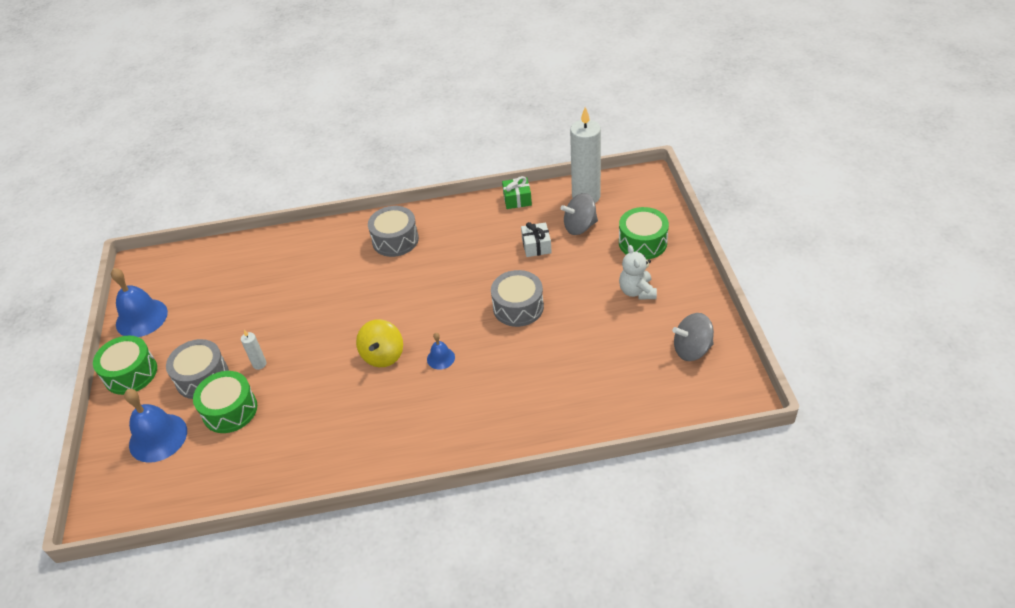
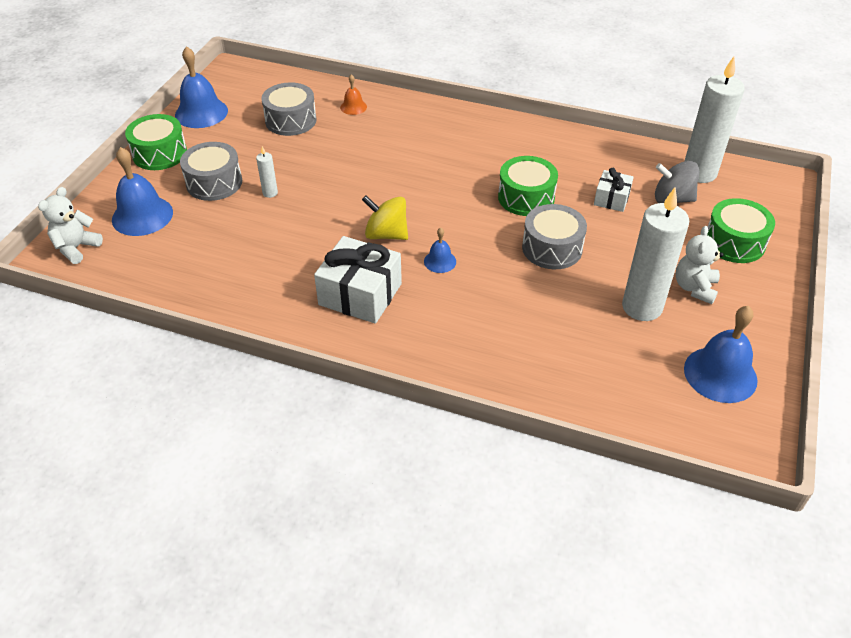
camera: 25 degrees right, 0 degrees up
green drum [193,371,257,433] -> green drum moved to [498,156,558,216]
yellow spinning top [356,319,403,367] -> yellow spinning top turned 75 degrees clockwise [362,195,408,240]
grey drum [368,206,419,257] -> grey drum moved to [261,82,317,136]
green gift [502,176,532,209] -> none
grey spinning top [672,313,714,361] -> blue bell [684,306,758,403]
none -> white teddy bear [38,187,103,264]
none -> white gift [314,236,402,324]
none -> orange bell [340,74,367,115]
none -> white candle [622,187,689,321]

